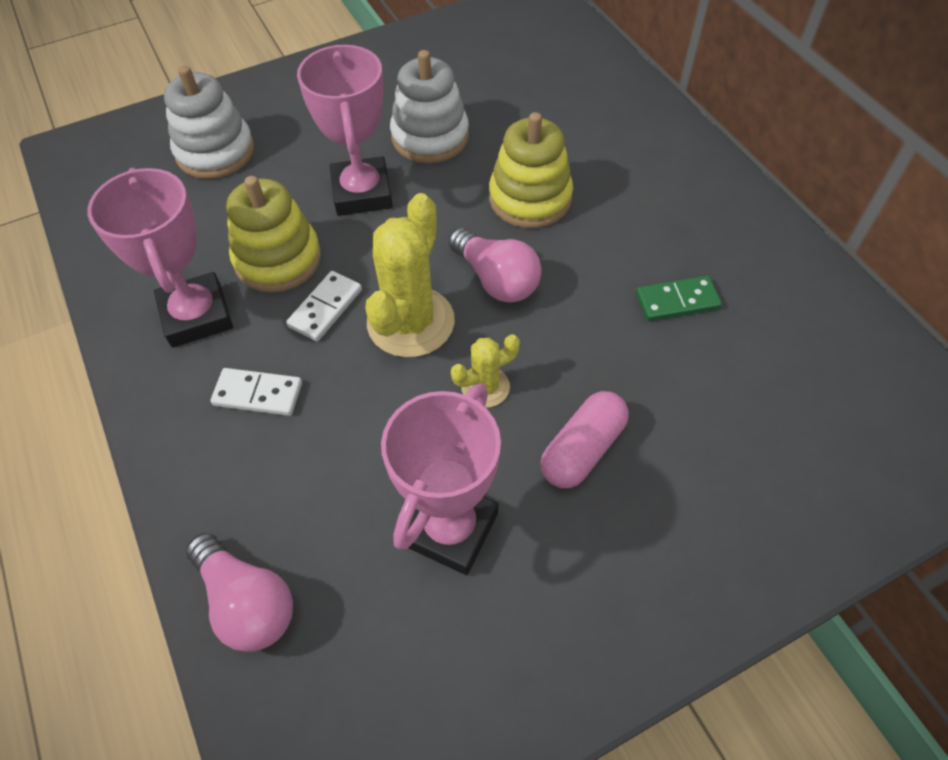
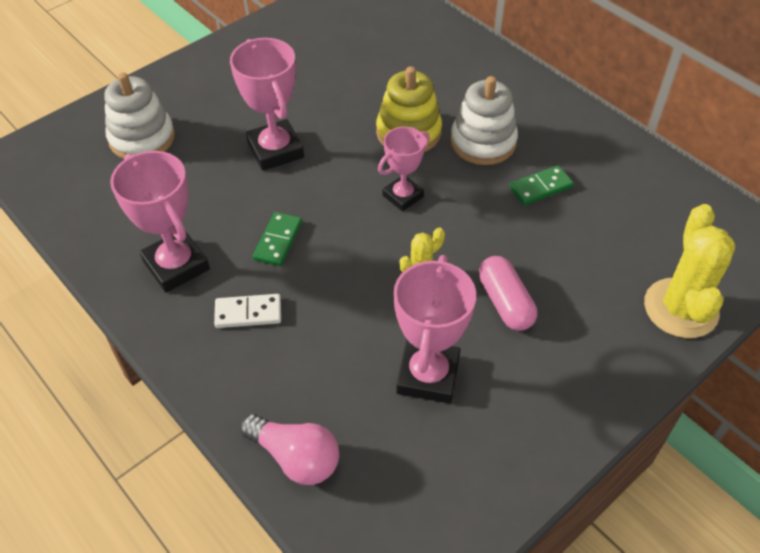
camera: 15 degrees left, 5 degrees down
yellow stacking toy [226,176,321,292] -> none
white domino [286,271,362,341] -> green domino [253,212,302,266]
yellow cactus [365,193,455,358] -> yellow cactus moved to [644,204,736,338]
white stacking toy [390,50,469,163] -> white stacking toy moved to [450,76,518,165]
pink light bulb [448,228,542,303] -> pink trophy [378,127,430,211]
pink capsule [541,391,629,488] -> pink capsule turned 45 degrees counterclockwise [479,256,537,331]

